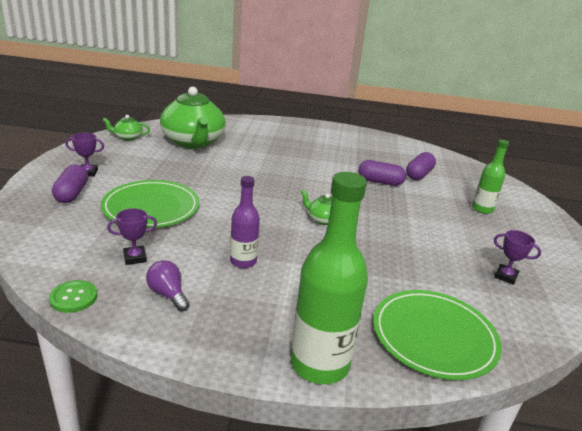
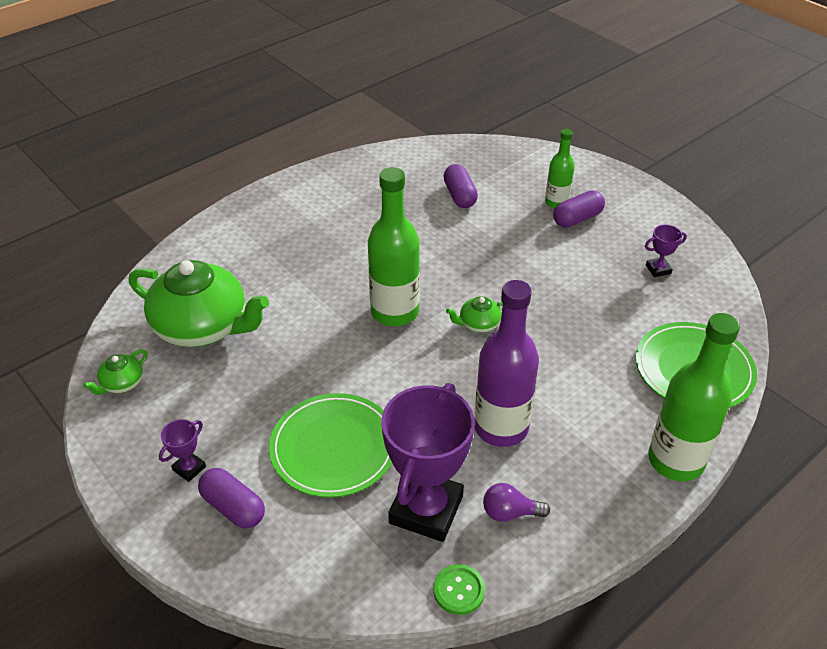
camera: 45 degrees left, 15 degrees up
purple trophy [107,208,157,265] -> purple trophy [381,383,475,542], size x2.37
purple bottle [230,176,260,268] -> purple bottle [475,280,539,447], size x1.77
purple capsule [358,160,406,186] -> purple capsule moved to [553,190,605,228]
none -> green bottle [368,167,420,326]

